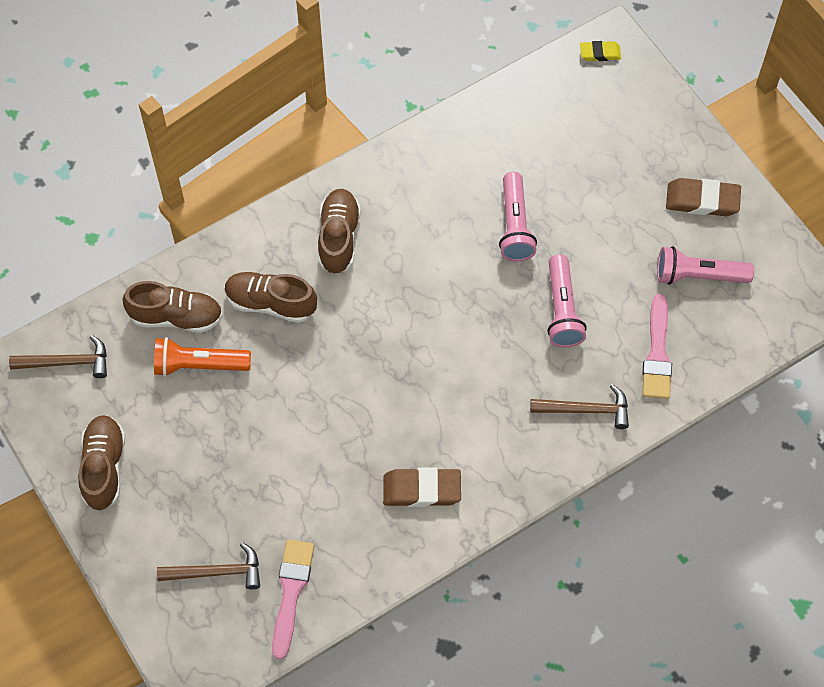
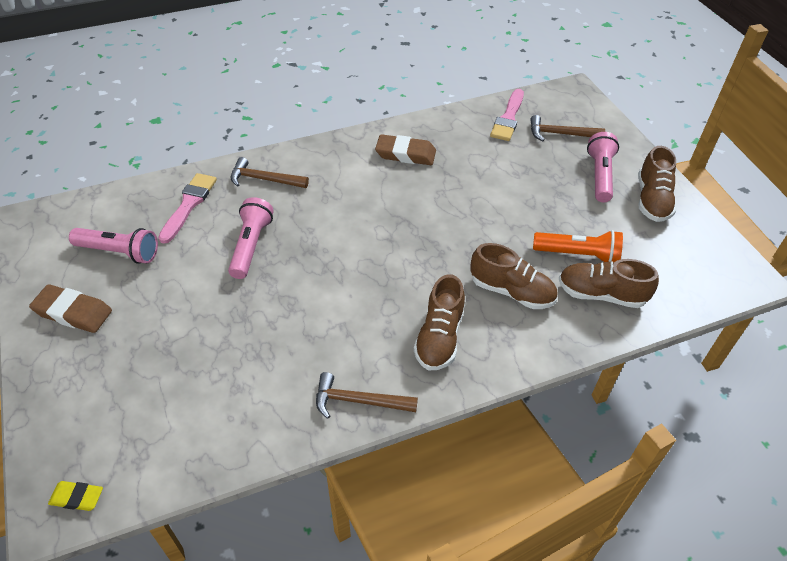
camera: 170 degrees left, 15 degrees down
brown hammer [9,335,107,378] -> brown hammer moved to [316,372,418,419]
pink flashlight [499,172,537,261] -> pink flashlight moved to [587,132,619,202]

